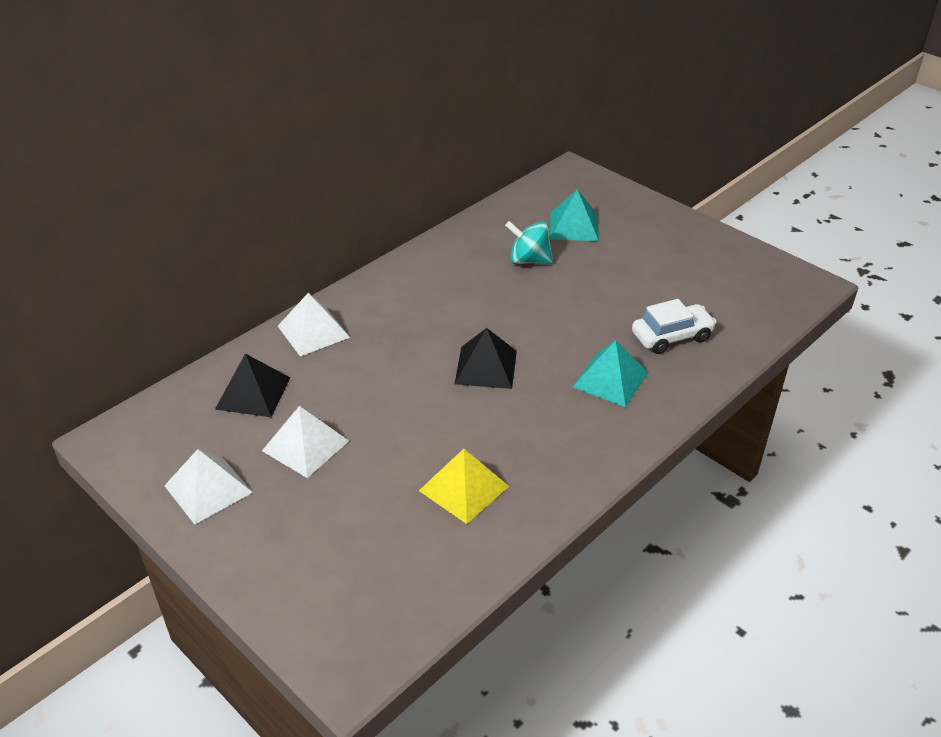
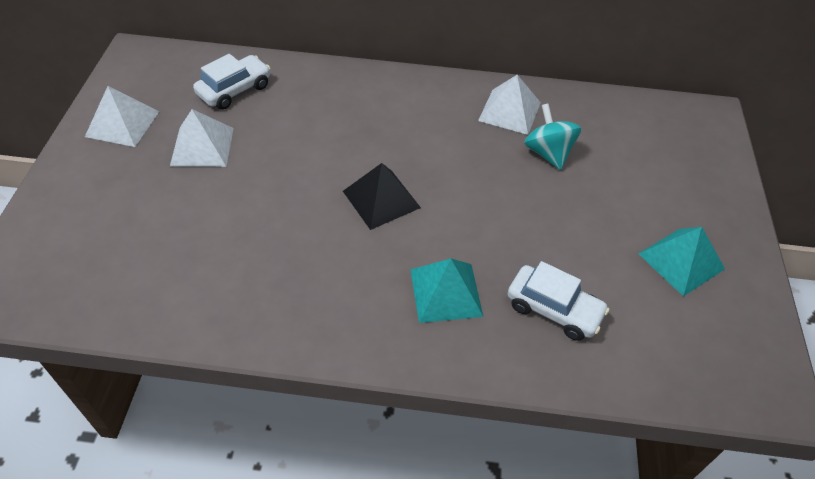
camera: 50 degrees right, 10 degrees up
black pyramid [215,354,290,417] -> white car [193,54,271,110]
white pyramid [278,293,350,356] -> white pyramid moved to [478,75,541,135]
yellow pyramid [419,449,509,524] -> none
turquoise pyramid [550,189,599,241] -> turquoise pyramid moved to [638,227,725,296]

